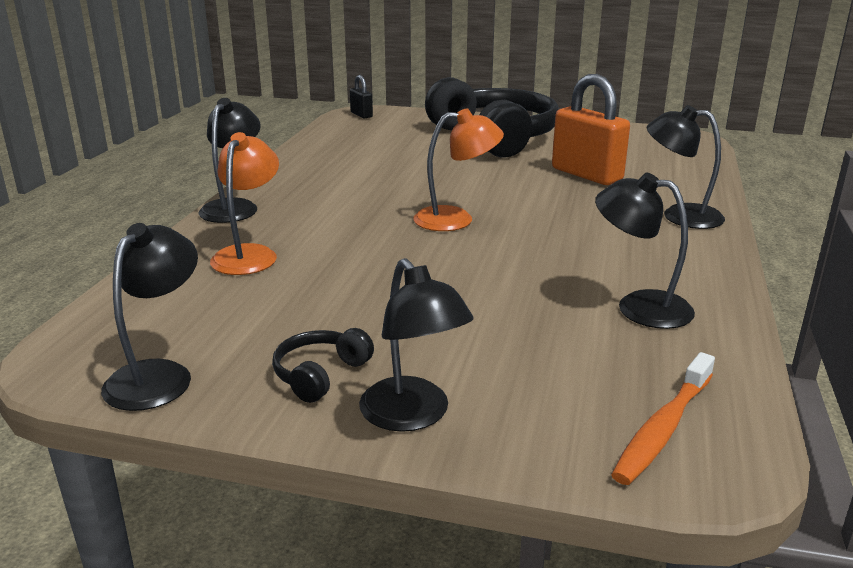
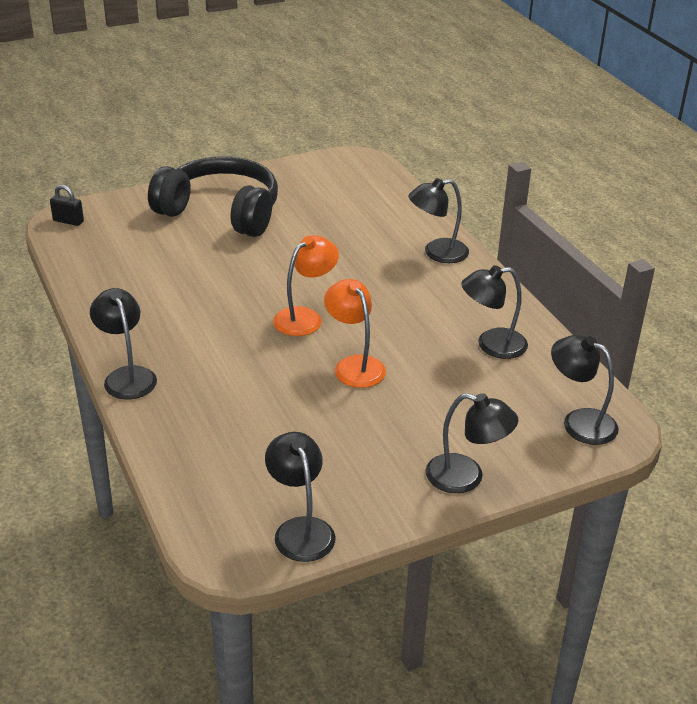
camera: 40 degrees left, 10 degrees up
orange lamp [210,132,279,275] -> orange lamp moved to [324,279,386,388]
black headphones [272,328,374,403] -> none
orange padlock [552,74,630,185] -> none
orange toothbrush [611,352,715,485] -> black lamp [551,335,619,445]

